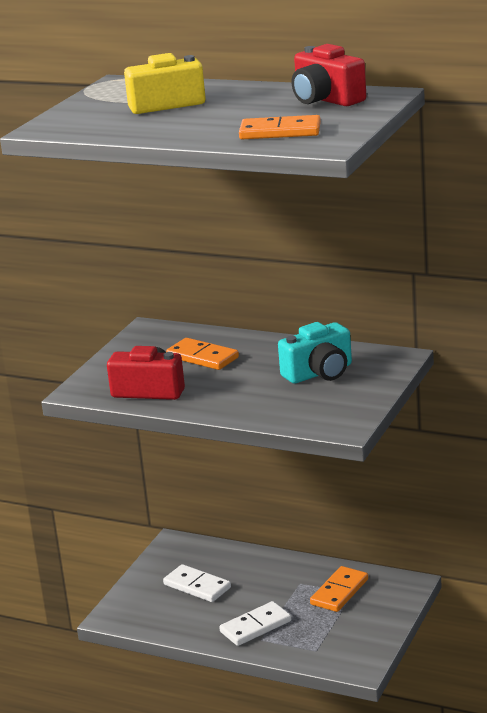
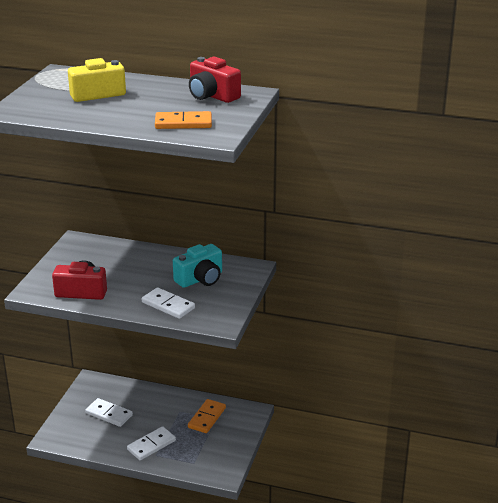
camera: 10 degrees left, 5 degrees up
orange domino [166,338,239,370] -> none
none -> white domino [142,287,195,319]

